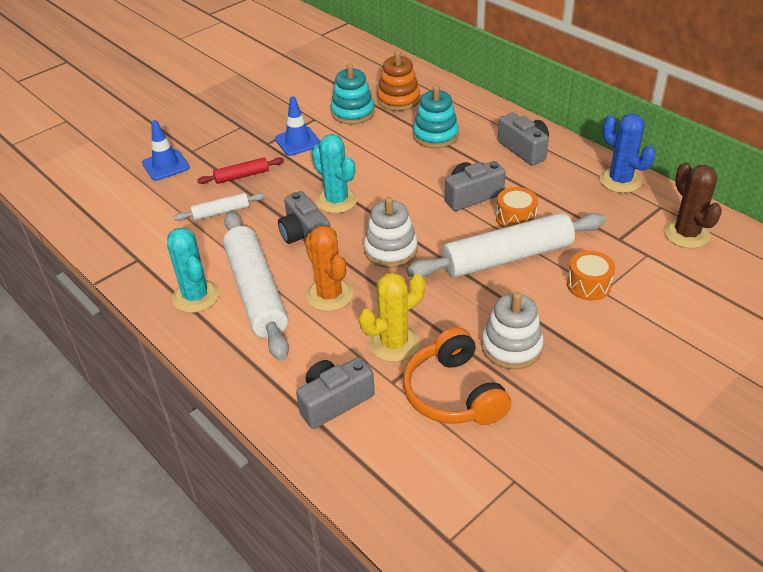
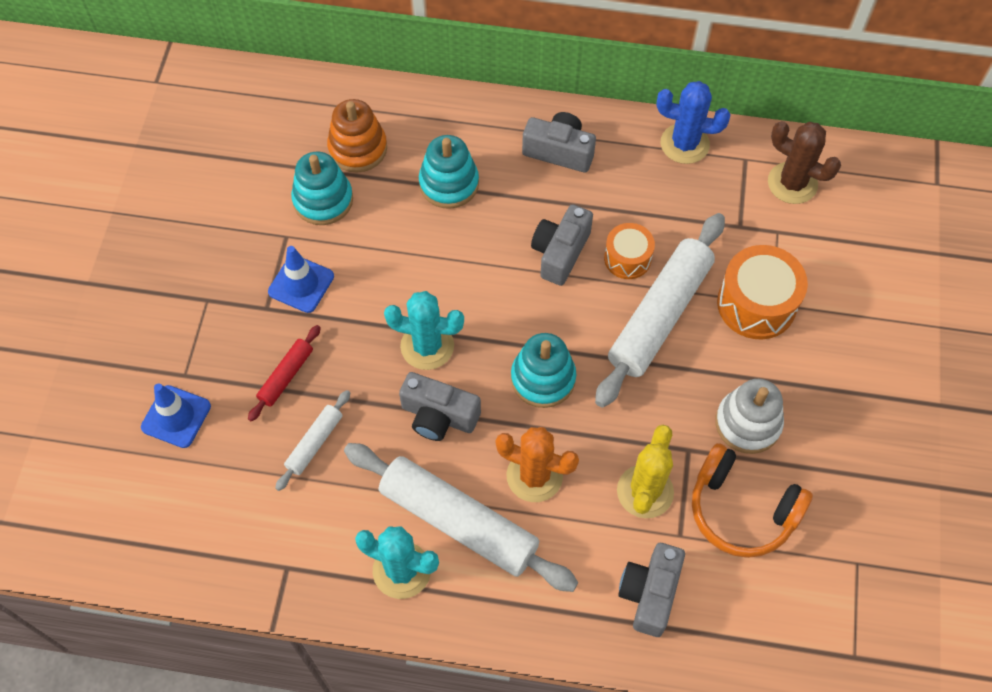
camera: 40 degrees left, 20 degrees up
white stacking toy [364,197,418,268] -> turquoise stacking toy [511,333,576,408]
orange drum [567,251,615,301] -> orange drum [717,245,808,339], size x1.64

